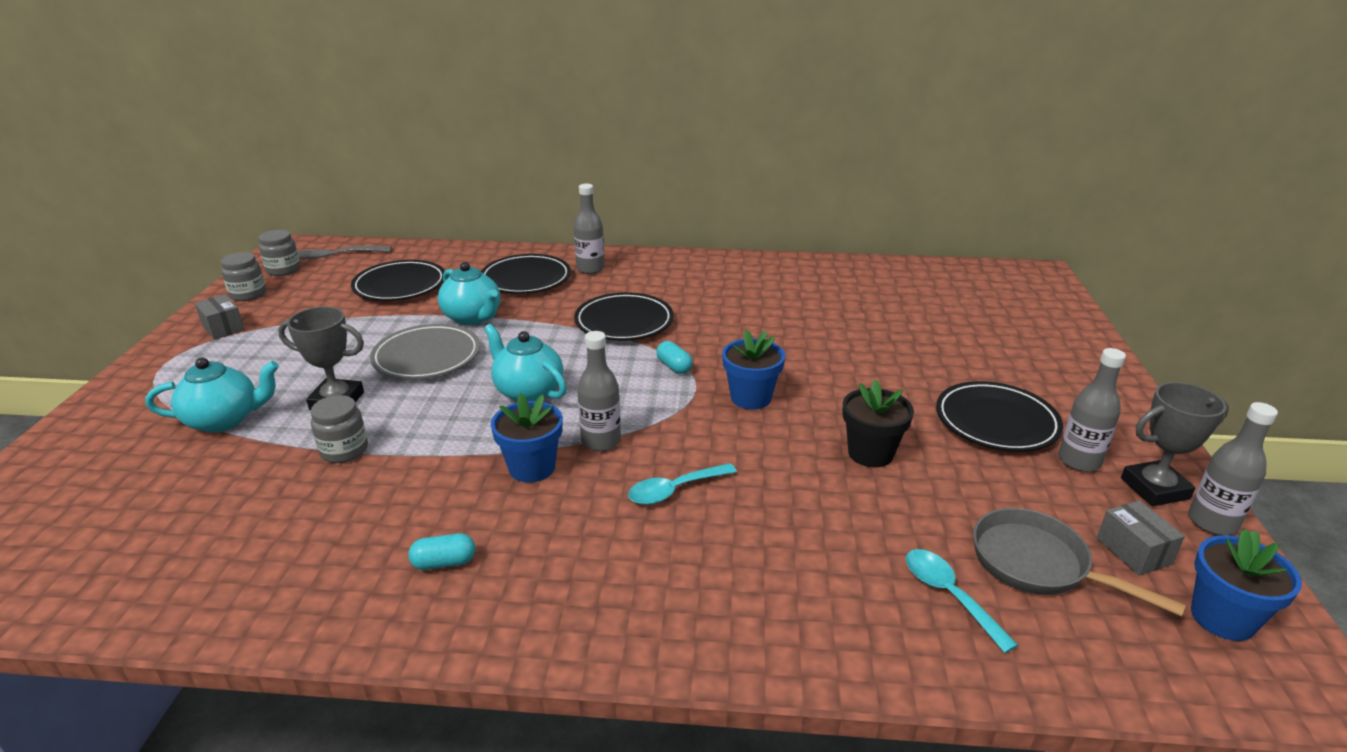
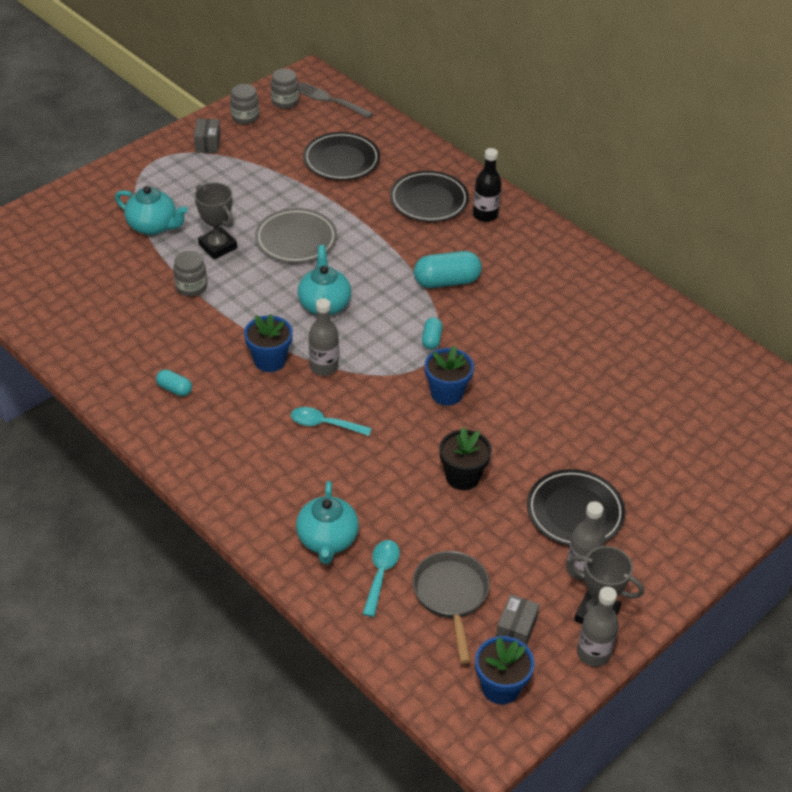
camera: 40 degrees right, 15 degrees up
turquoise teapot [438,262,500,325] -> turquoise teapot moved to [296,481,359,564]
grey bottle [574,184,605,274] -> black bottle [473,148,502,222]
black plate [574,292,674,341] -> turquoise capsule [414,251,482,288]

